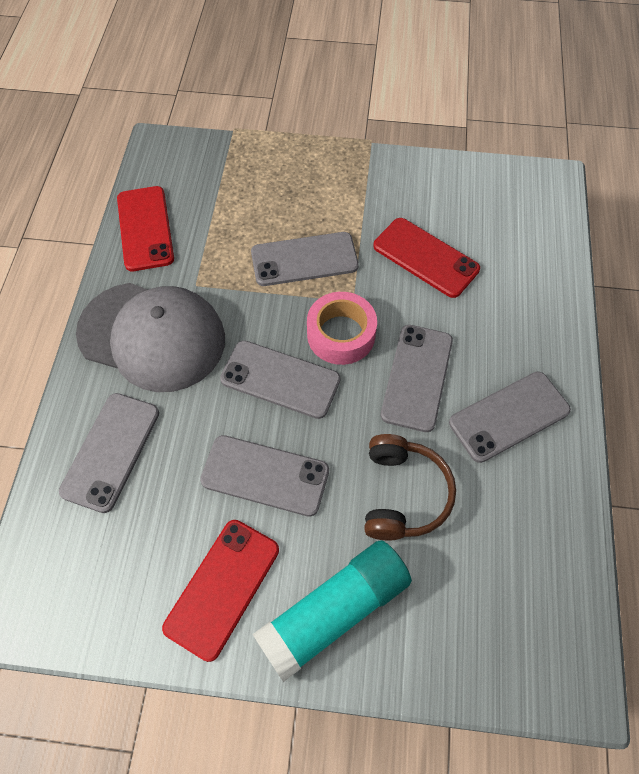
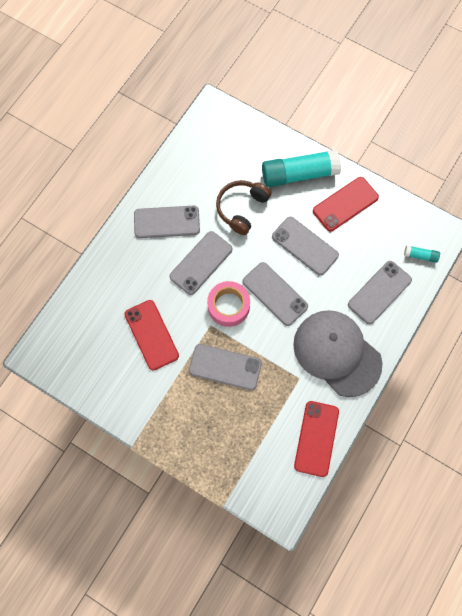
camera: 155 degrees left, 10 degrees up
none -> turquoise glue stick [404,245,440,263]

